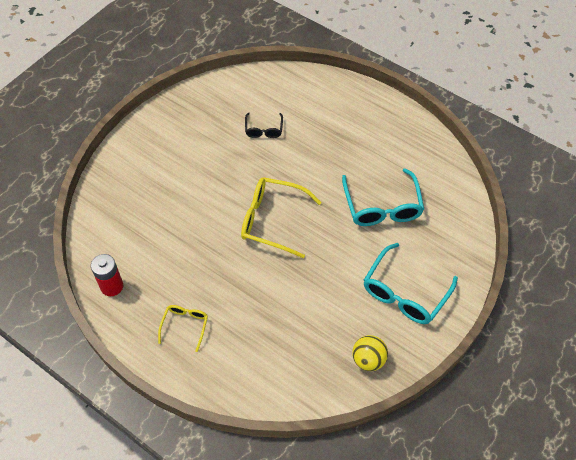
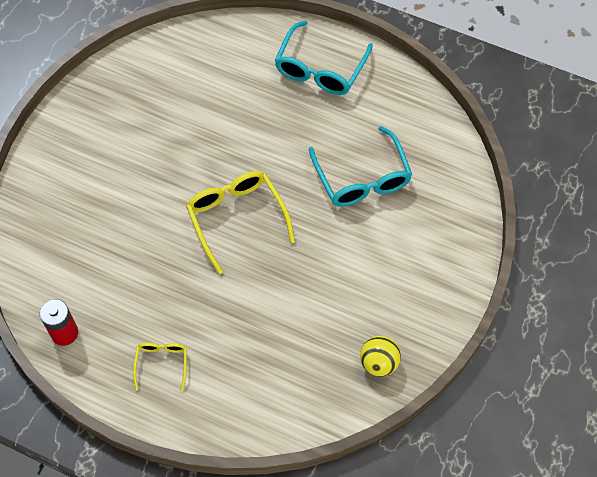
camera: 10 degrees left, 5 degrees up
yellow glasses [241,177,322,258] -> yellow glasses turned 60 degrees clockwise [186,171,295,274]
black glasses [245,113,283,138] -> none
turquoise glasses [364,243,458,324] -> turquoise glasses moved to [275,21,373,95]

